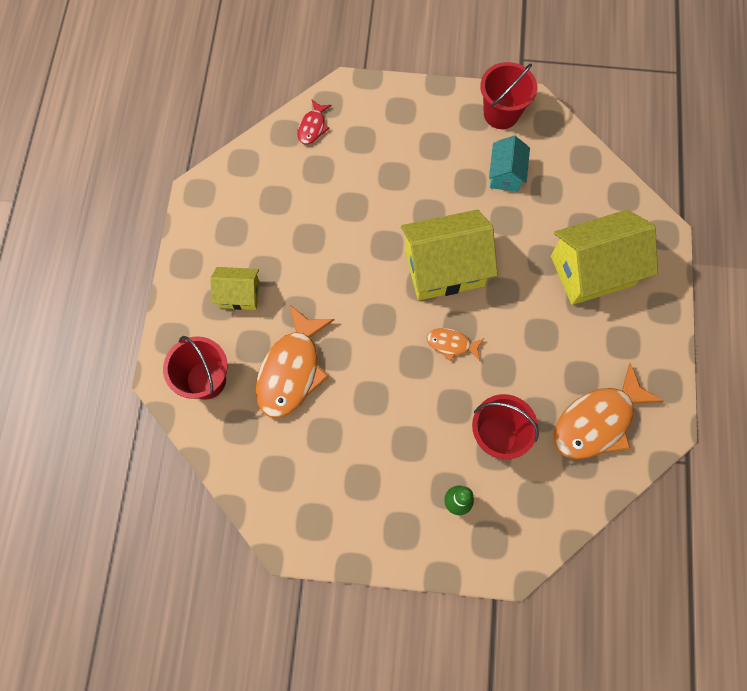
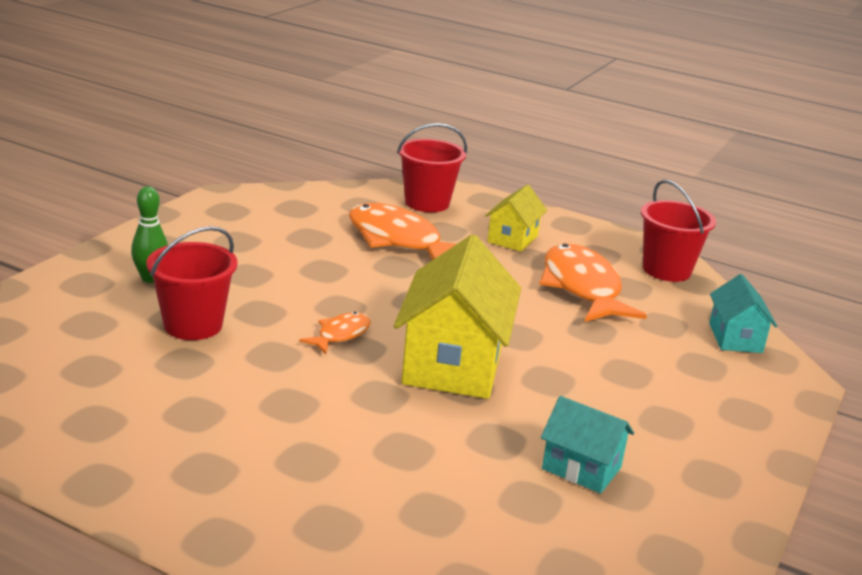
camera: 110 degrees right, 45 degrees down
red fish [297,99,332,144] -> turquoise house [709,274,777,353]
red bucket [480,62,537,129] -> red bucket moved to [641,180,716,282]
yellow house [551,210,658,305] -> none
orange fish [554,362,664,459] -> orange fish moved to [539,244,647,322]

